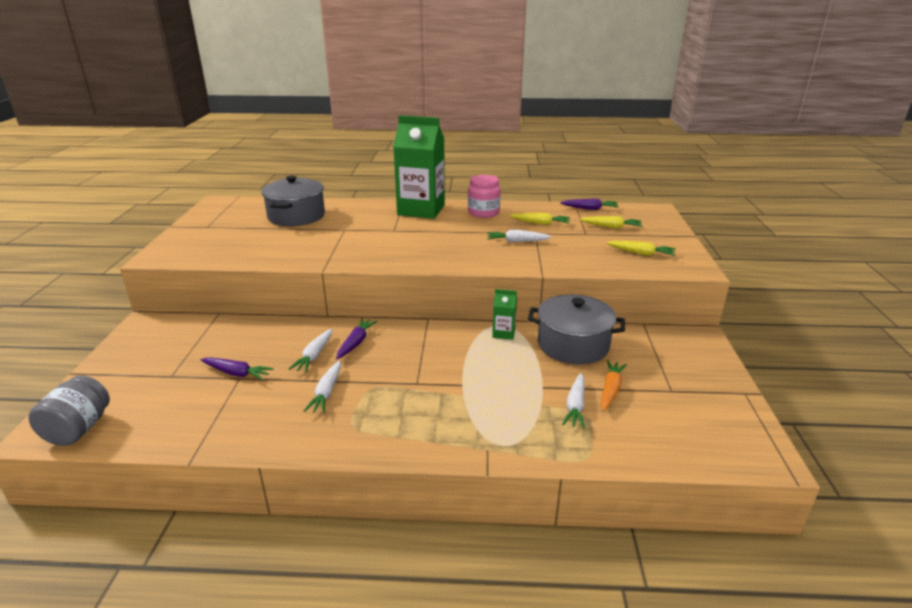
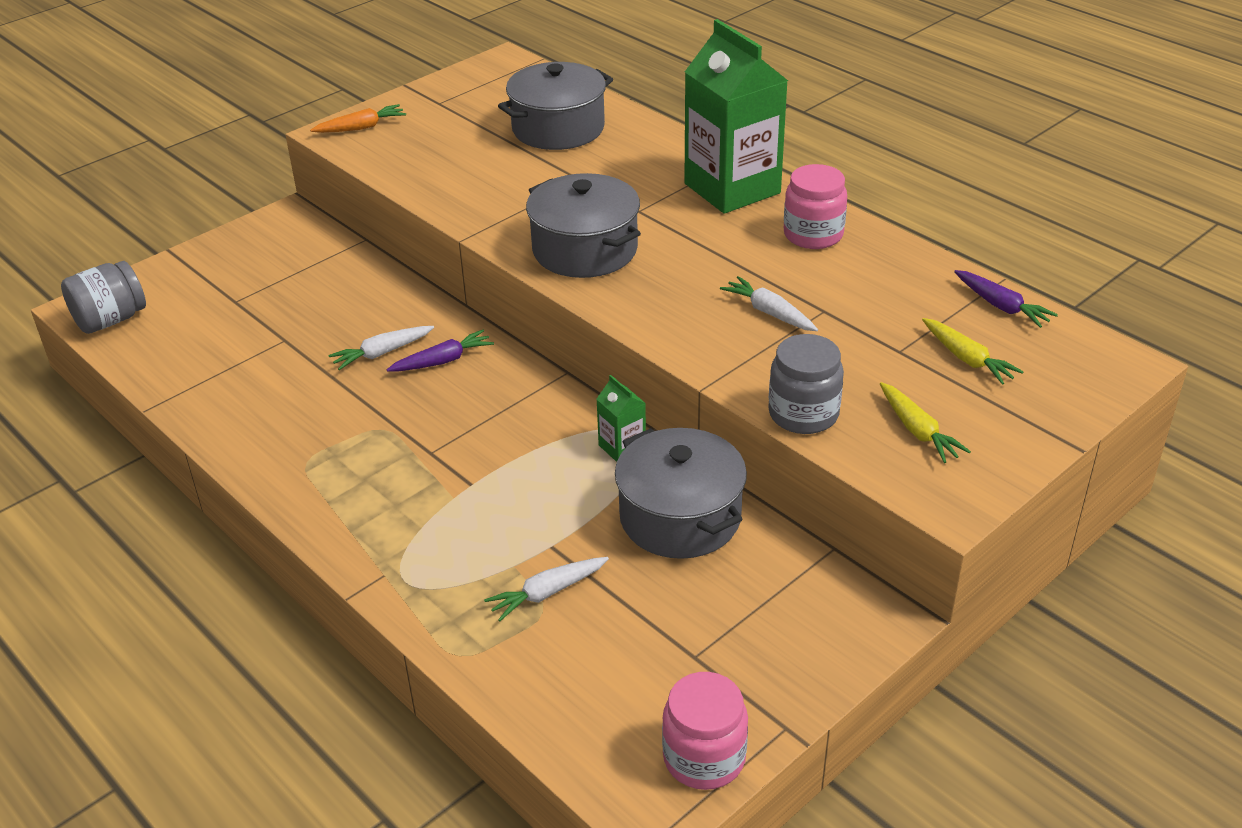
camera: 45 degrees right, 10 degrees up
purple carrot [201,357,274,380] -> none
white carrot [304,360,341,413] -> none
yellow carrot [509,213,570,225] -> none
orange carrot [601,360,627,411] -> orange carrot moved to [310,104,406,133]
none -> grey pot [526,173,641,278]
none -> pink jar [662,672,748,790]
none -> grey jar [769,334,844,434]

